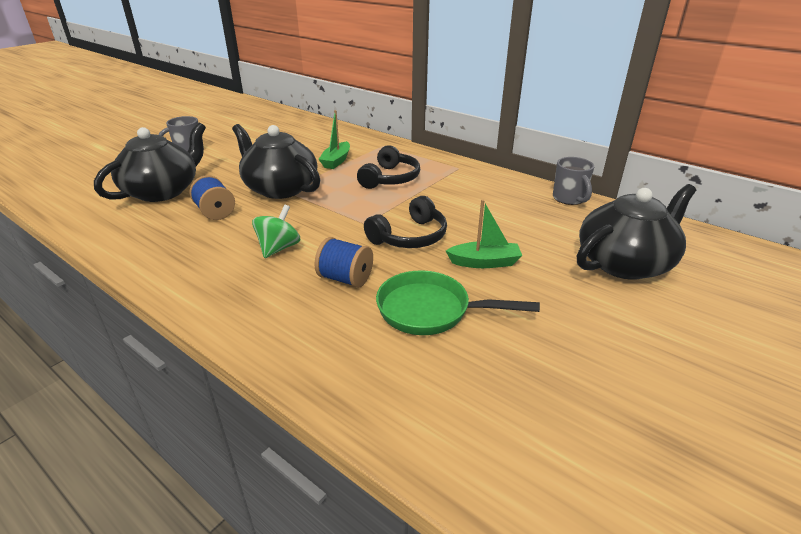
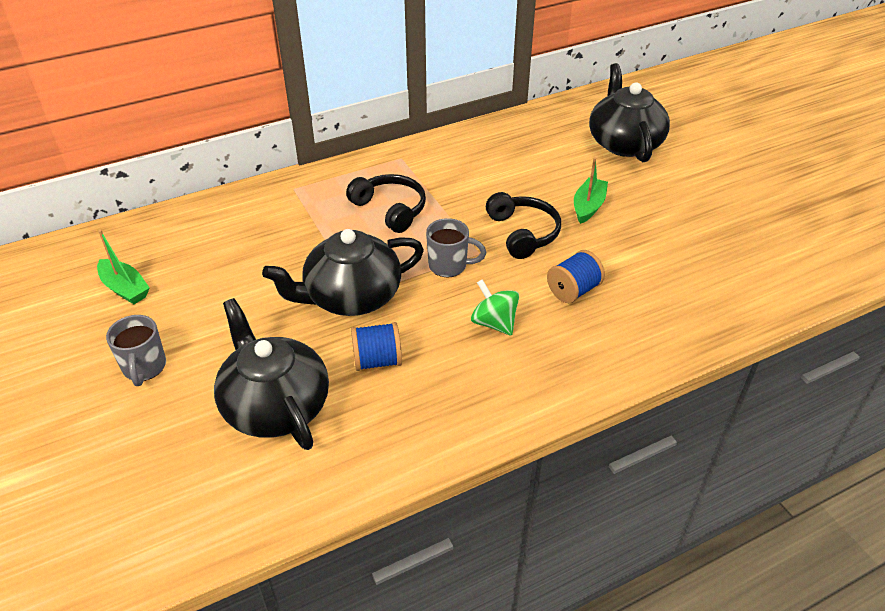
camera: 65 degrees left, 10 degrees up
green boat [319,110,350,169] -> green boat moved to [97,230,150,304]
green pan [376,270,540,335] -> none
grey mug [553,157,594,205] -> grey mug moved to [426,218,486,277]

